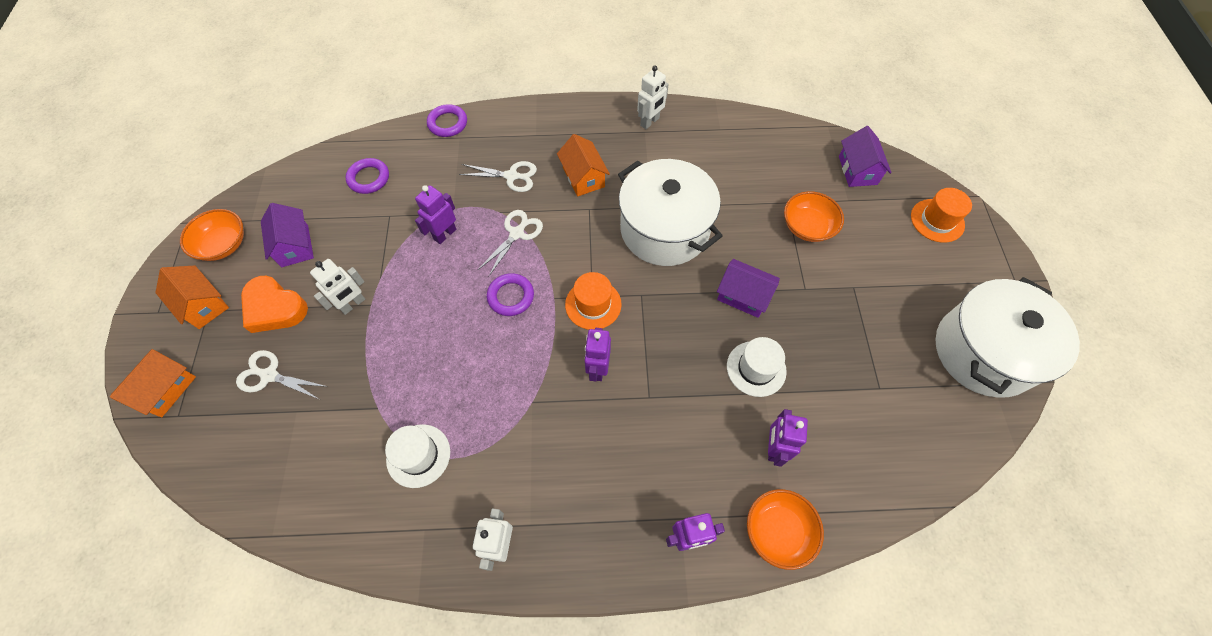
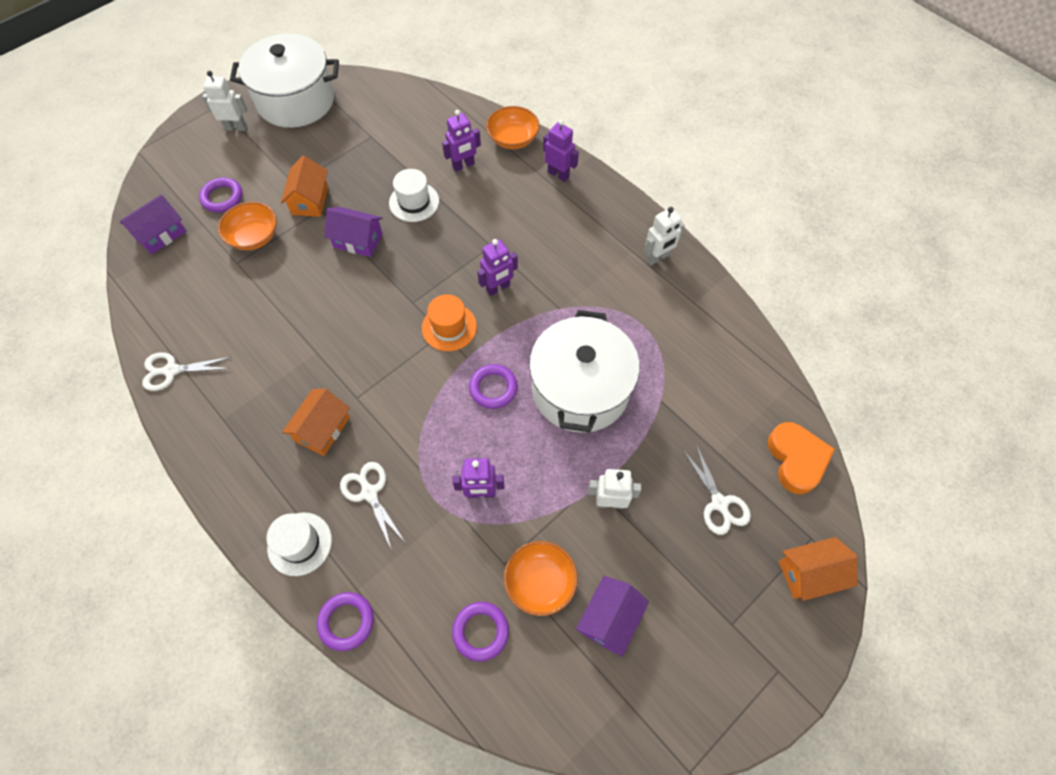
camera: 130 degrees left, 0 degrees up
orange house [155,266,229,329] -> orange house moved to [281,156,328,217]
orange bowl [180,209,244,261] -> orange bowl moved to [504,541,578,616]
orange heart [241,276,308,333] -> orange heart moved to [768,422,835,494]
white hat [385,424,450,488] -> white hat moved to [267,512,332,576]
white scissors [478,210,543,277] -> white scissors moved to [142,352,231,391]
white pot [618,159,722,266] -> white pot moved to [529,310,640,433]
white robot [637,65,669,129] -> white robot moved to [202,71,248,131]
purple house [717,259,780,318] -> purple house turned 60 degrees counterclockwise [324,207,383,257]
orange hat [911,188,972,243] -> none
none -> purple ring [199,177,242,213]

